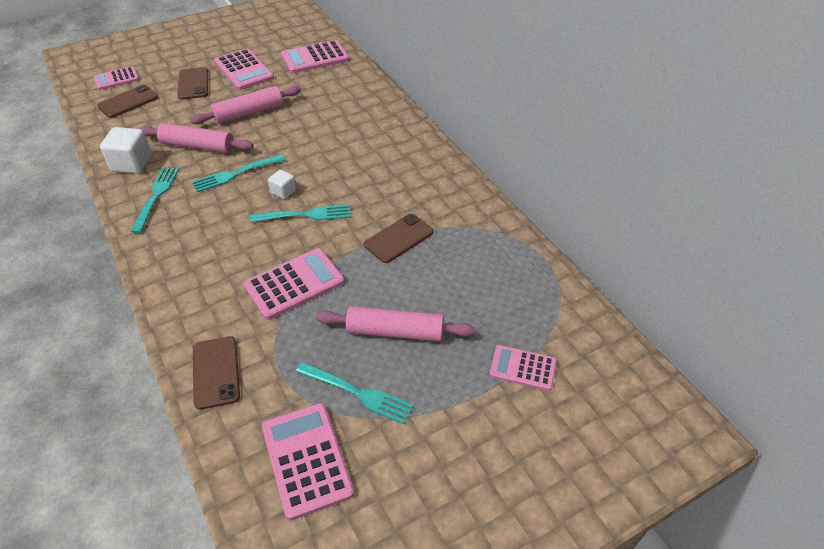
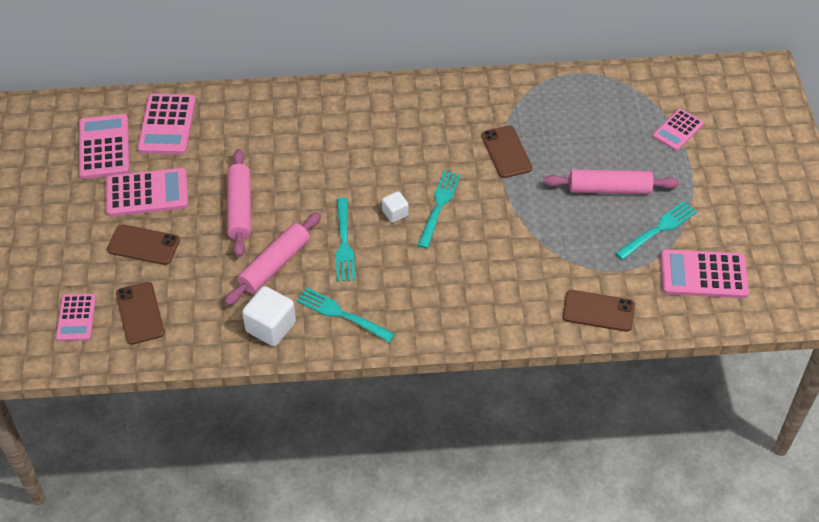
camera: 65 degrees left, 5 degrees up
pink calculator [243,248,345,320] -> pink calculator moved to [79,114,130,179]
pink rolling pin [316,306,475,341] -> pink rolling pin turned 60 degrees clockwise [543,170,679,194]

